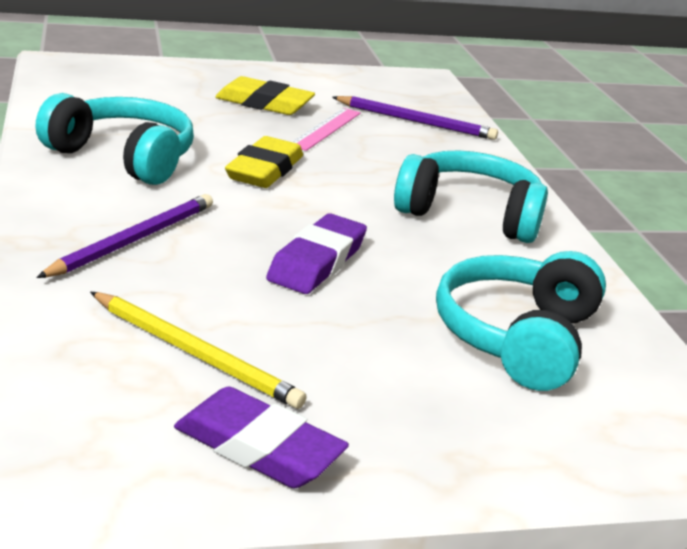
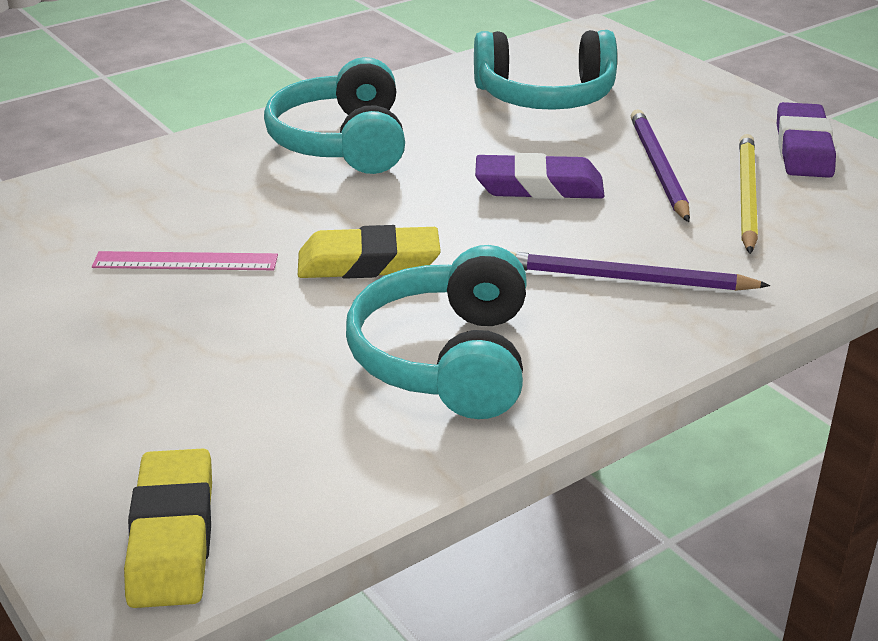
camera: 110 degrees left, 5 degrees up
yellow eraser [215,76,315,115] -> yellow eraser moved to [124,448,212,608]
purple pencil [332,96,498,140] -> purple pencil moved to [631,109,690,222]

